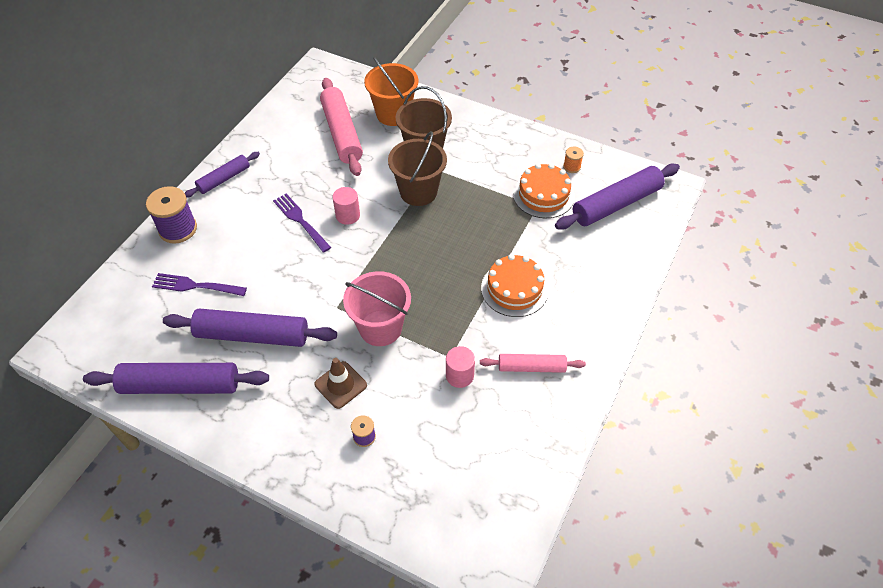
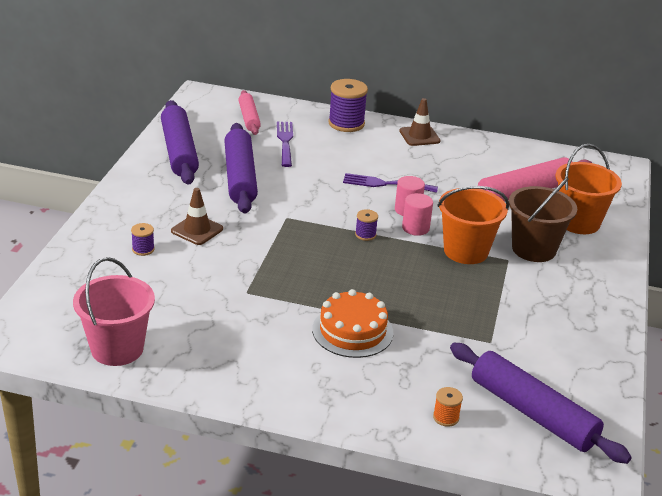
camera: 75 degrees right, 20 degrees down
purple rolling pin [185,152,260,198] -> brown traffic cone [399,98,440,146]
purple fork [273,193,331,252] -> purple fork turned 120 degrees counterclockwise [343,173,438,193]
pink bucket [343,271,411,346] -> pink bucket moved to [73,257,155,366]
brown bucket [388,131,447,206] -> orange bucket [437,186,509,264]
pink cylinder [446,346,475,388] -> pink cylinder moved to [402,193,433,236]
pink rolling pin [480,354,586,373] -> pink rolling pin moved to [238,90,261,135]
orange cake [513,163,575,218] -> none
orange spool [563,147,584,173] -> orange spool moved to [433,387,463,427]
none -> purple spool [355,209,378,241]

